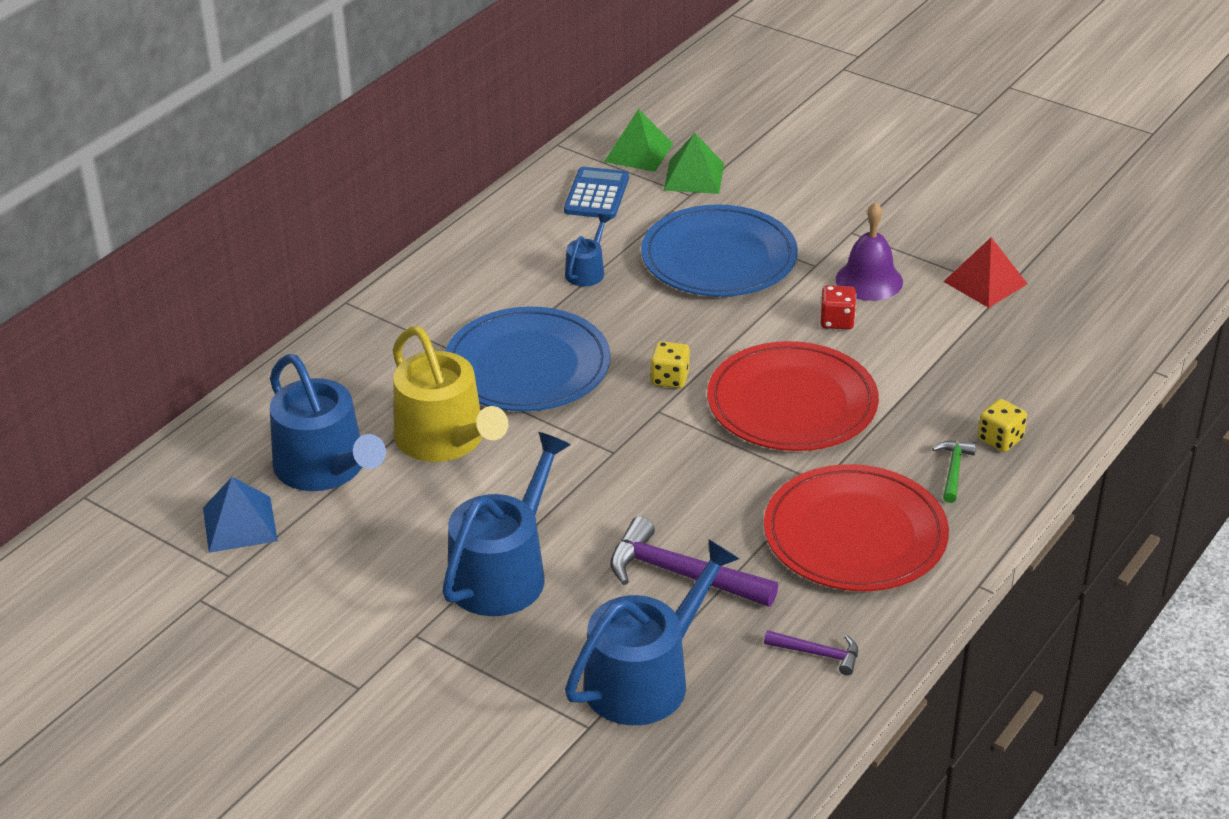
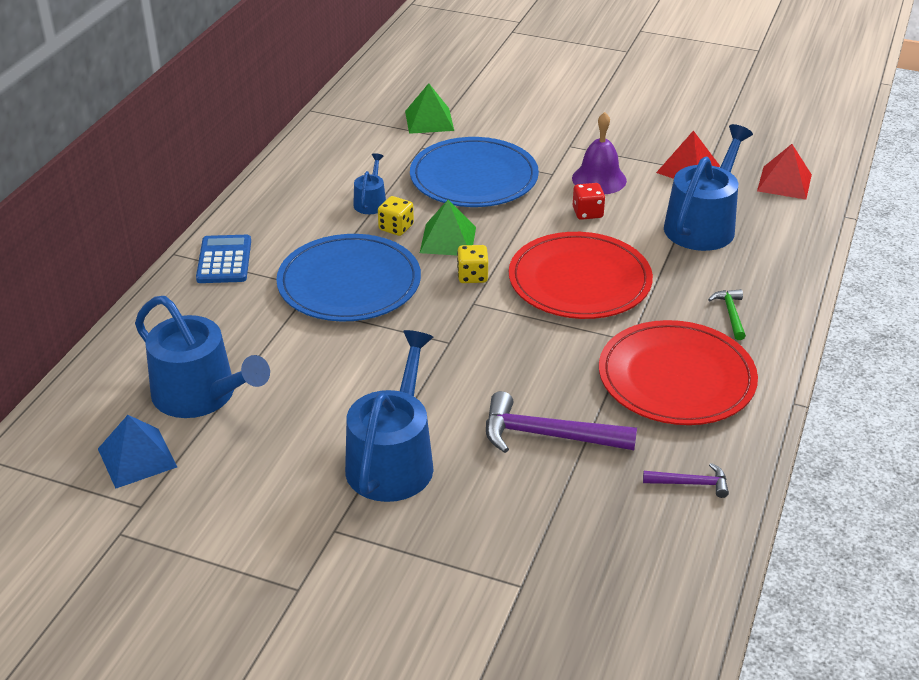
camera: 15 degrees left, 0 degrees up
yellow watering can [393,326,508,462] -> none
blue calculator [564,167,629,219] -> blue calculator moved to [196,235,251,283]
blue watering can [565,539,739,725] -> blue watering can moved to [664,124,753,251]
green pyramid [604,109,673,172] -> green pyramid moved to [420,200,476,255]
yellow dice [978,399,1027,452] -> yellow dice moved to [378,196,414,236]
none -> red pyramid [757,144,812,200]

